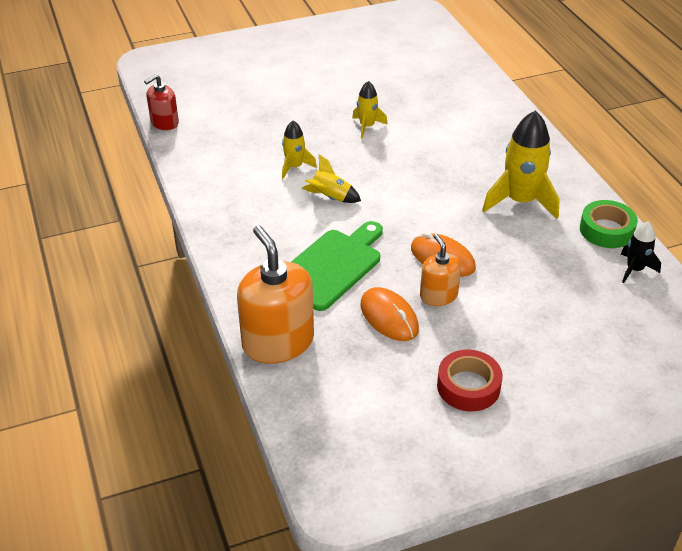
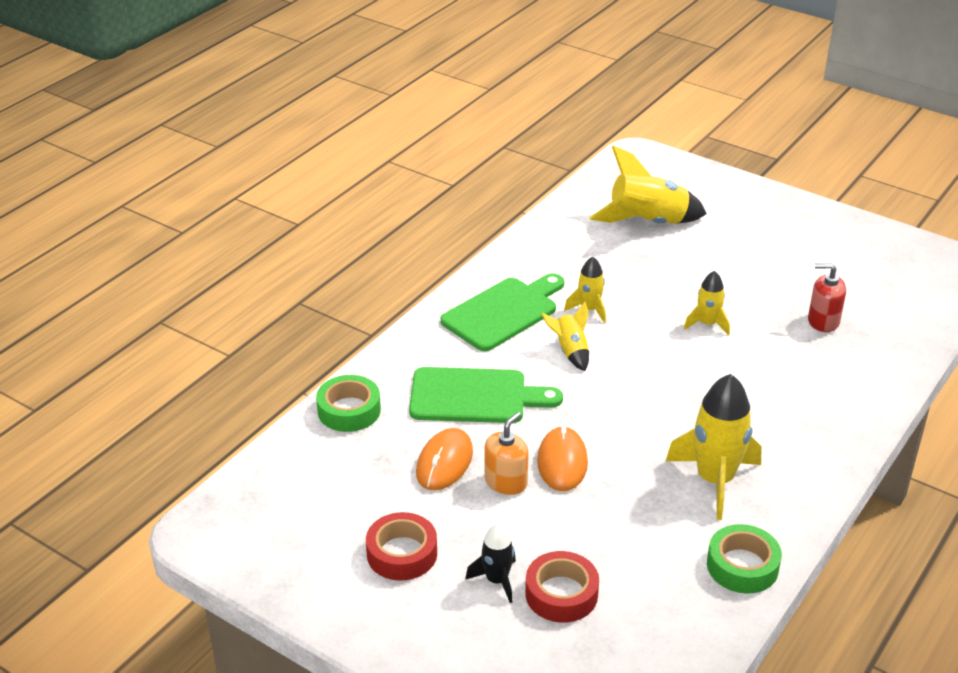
camera: 55 degrees right, 5 degrees down
red soap dispenser [144,74,179,131] -> red soap dispenser moved to [808,263,846,332]
orange soap dispenser [237,226,314,364] -> green tape [316,375,381,432]
black rocket [621,221,661,283] -> black rocket moved to [465,524,516,603]
none -> green cutting board [441,273,564,351]
none -> red tape [525,551,599,623]
none -> yellow rocket [590,146,707,224]

